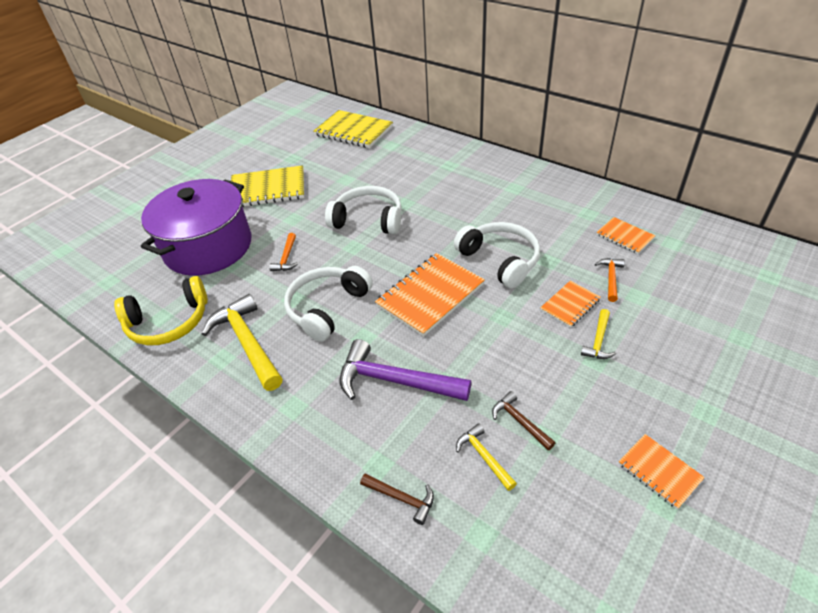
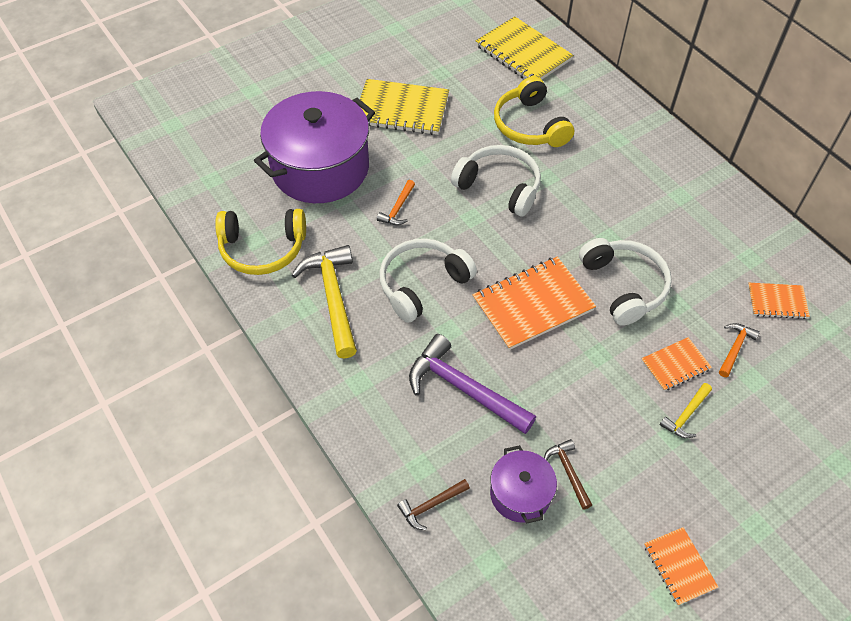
camera: 15 degrees right, 10 degrees up
brown hammer [360,474,434,525] -> brown hammer turned 105 degrees clockwise [397,479,470,530]
yellow hammer [456,423,517,491] -> purple pot [490,445,557,523]
orange notebook [596,217,655,254] -> orange notebook turned 60 degrees counterclockwise [748,283,810,319]
none -> yellow headphones [494,76,574,147]

